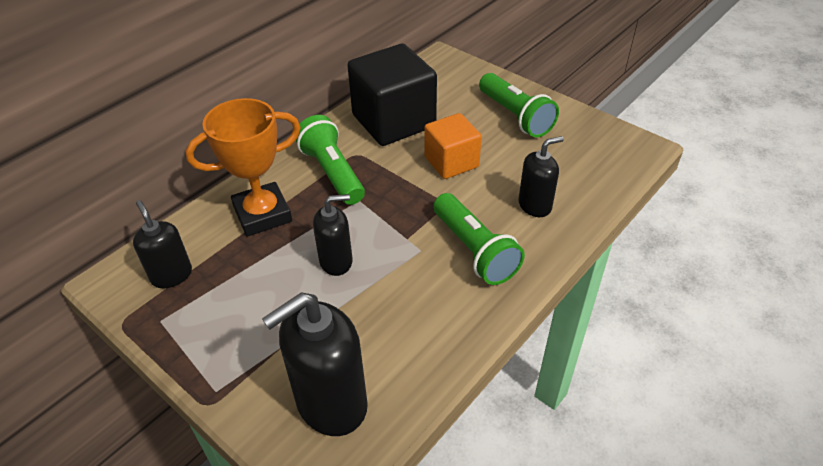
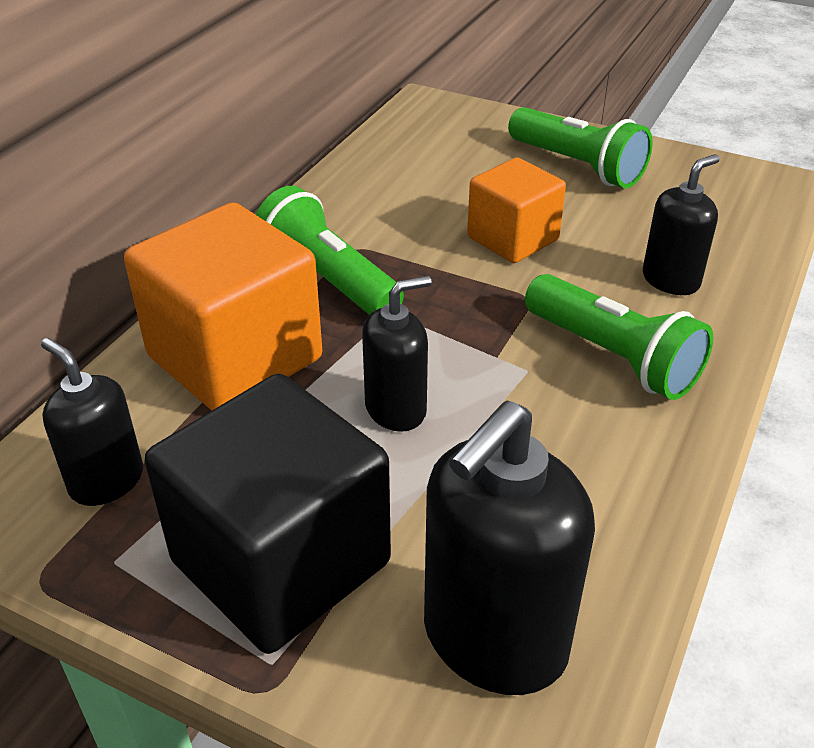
camera: 15 degrees left, 5 degrees down
orange trophy [186,98,301,237] -> orange cube [124,202,322,411]
black cube [347,44,437,146] -> black cube moved to [144,374,391,654]

